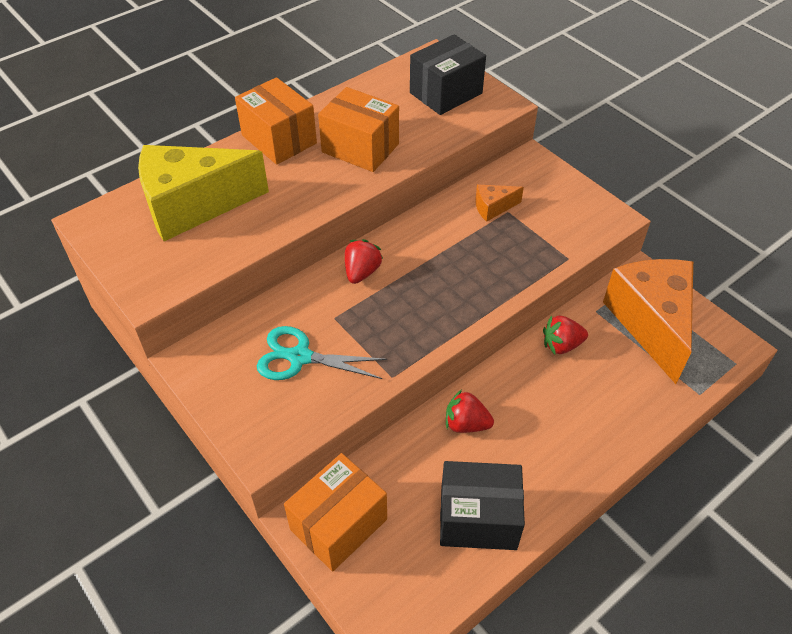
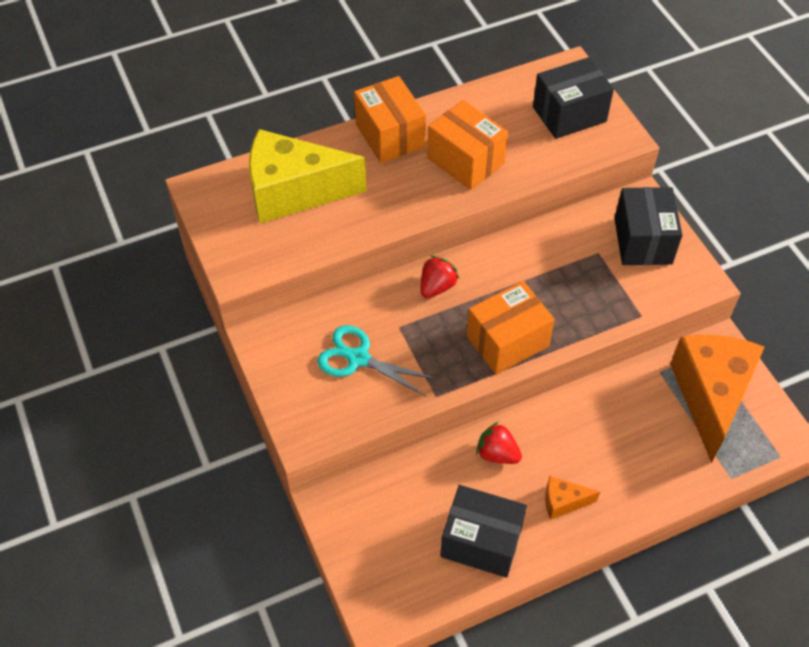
camera: 15 degrees right, 5 degrees up
orange box [284,453,387,572] -> orange box moved to [467,281,555,375]
orange cheese [475,185,524,222] -> orange cheese moved to [545,476,600,519]
red strawberry [543,316,588,354] -> none
none -> black box [614,187,682,265]

